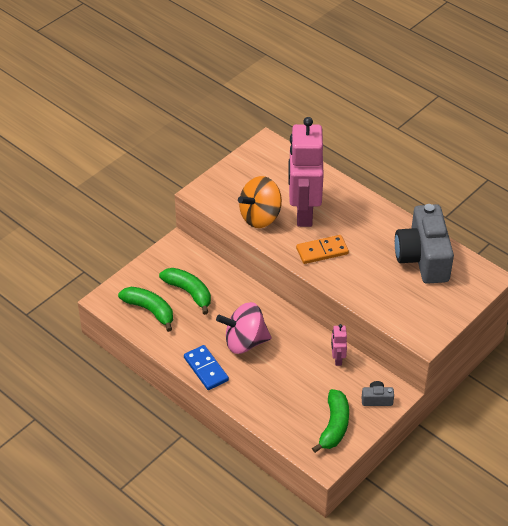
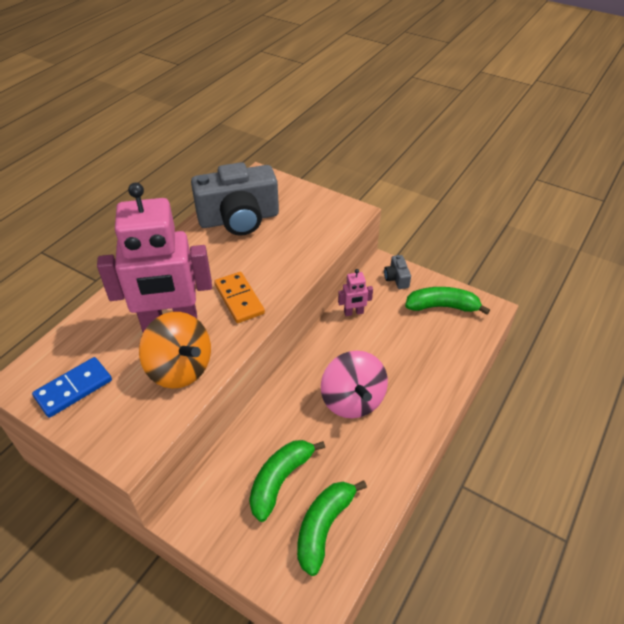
camera: 100 degrees left, 0 degrees up
blue domino [184,345,229,390] -> blue domino moved to [32,357,112,418]

